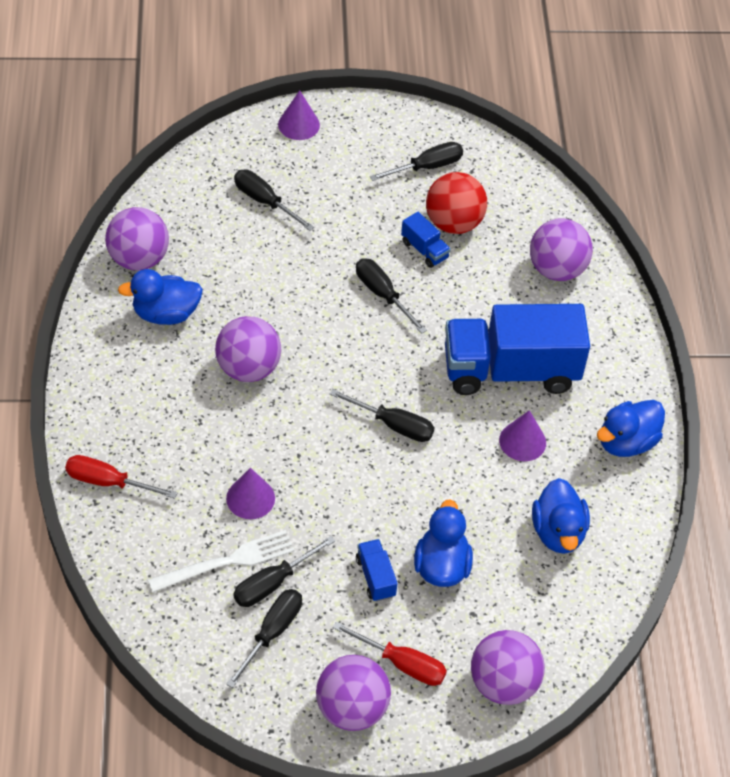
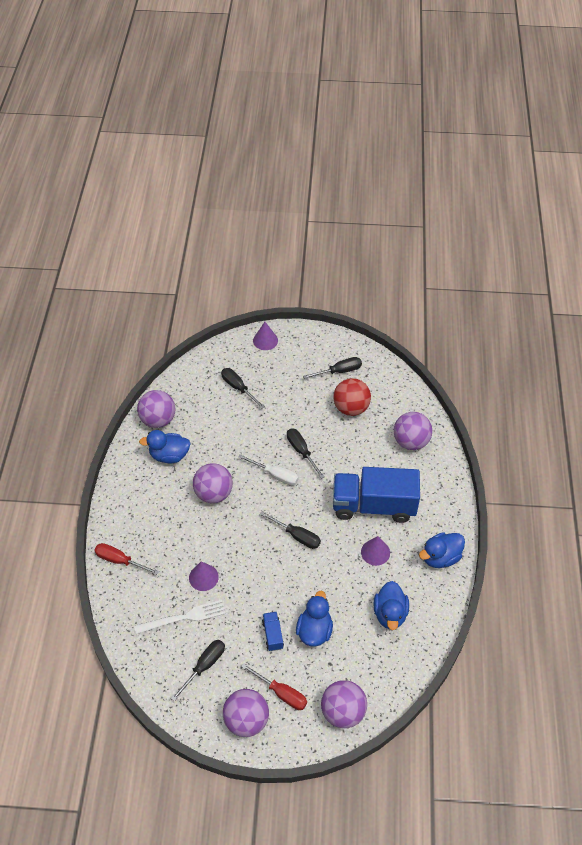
camera: 10 degrees right, 0 degrees up
black screwdriver [234,536,335,607] -> none
blue truck [401,212,451,268] -> none
none -> white screwdriver [238,454,299,485]

